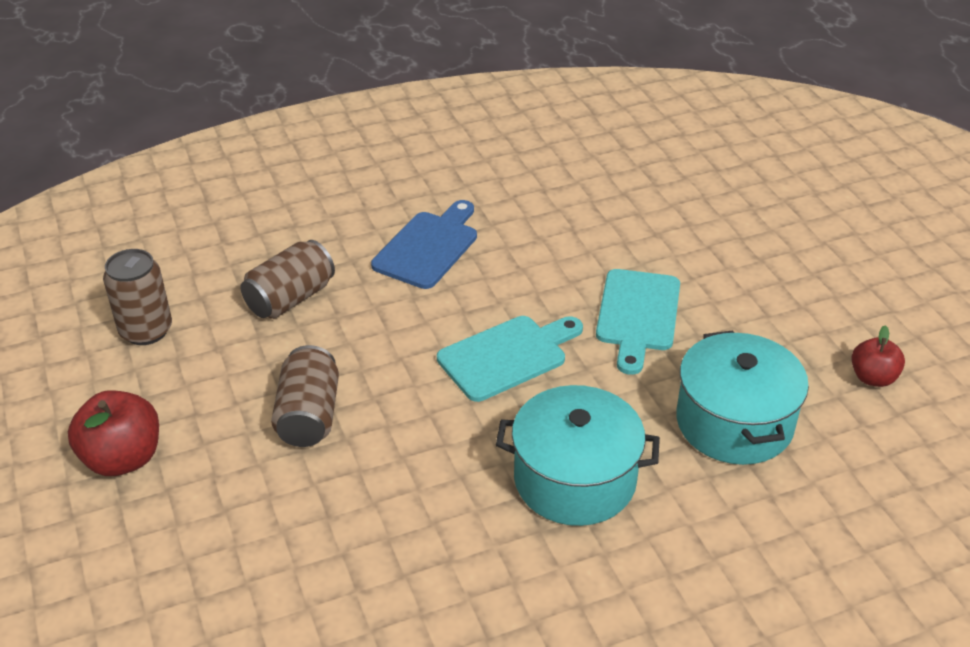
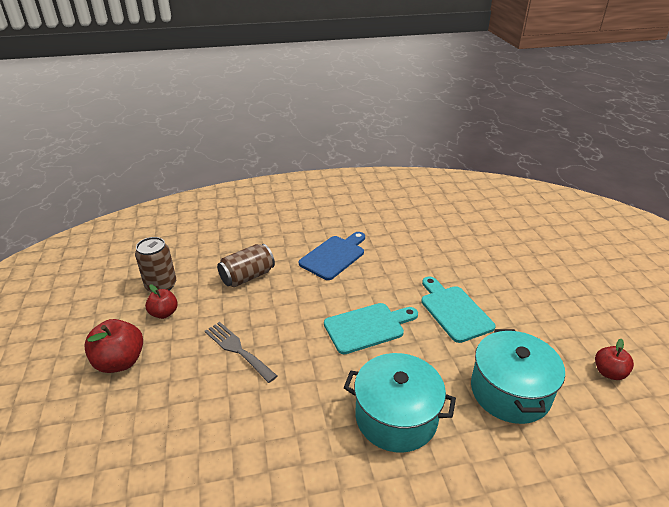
camera: 10 degrees right, 5 degrees down
brown can [271,345,339,447] -> grey fork [205,322,277,383]
turquoise cutting board [596,269,680,375] -> turquoise cutting board turned 135 degrees clockwise [421,276,496,343]
none -> red apple [145,284,178,319]

